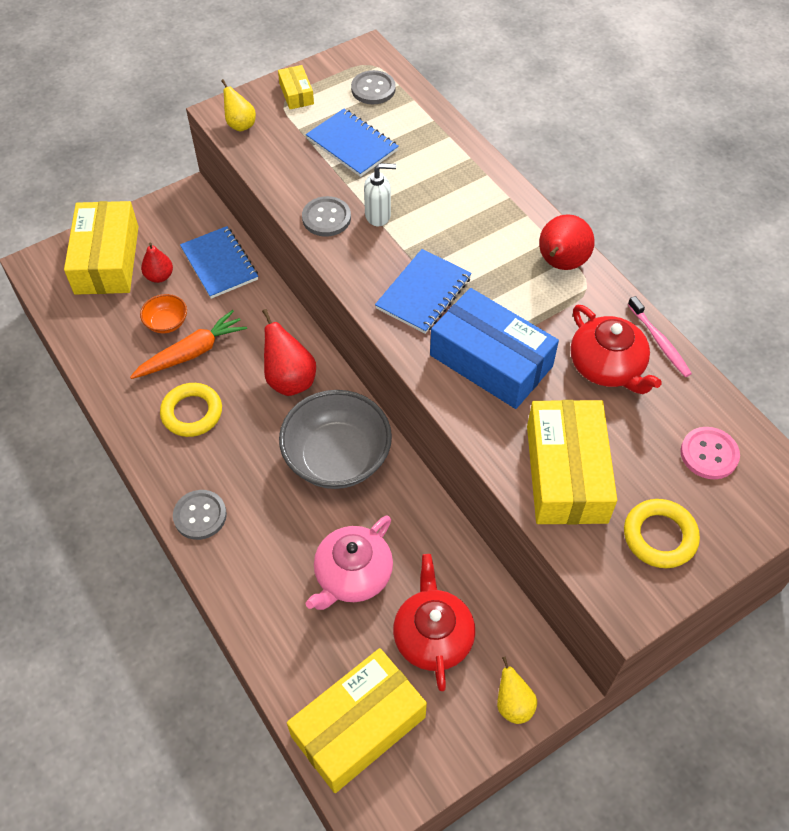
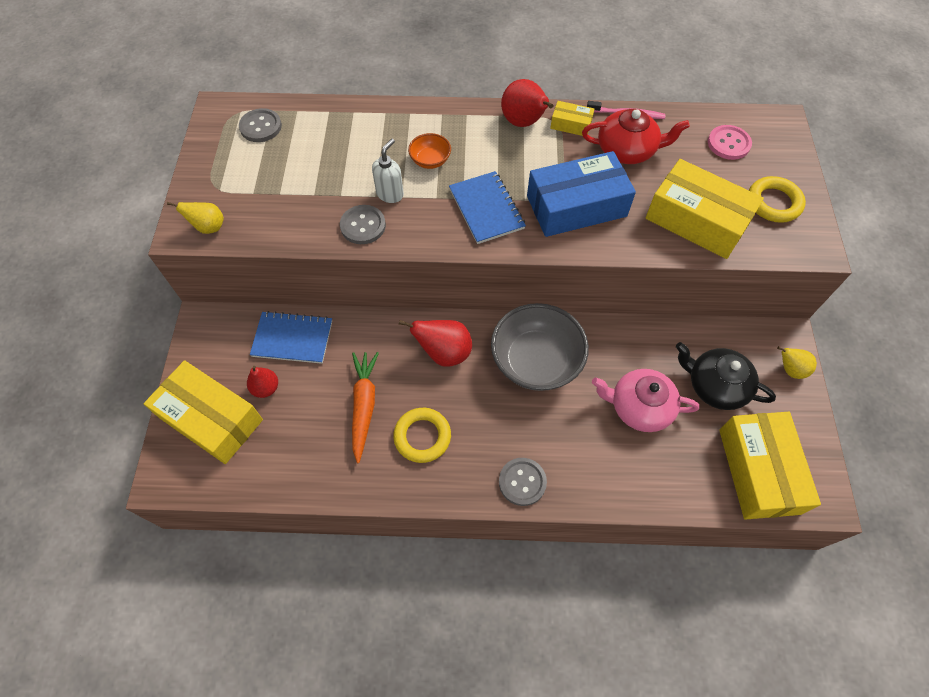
camera: 55 degrees left, 5 degrees up
orange bowl [140,294,187,333] -> orange bowl moved to [408,133,451,169]
yellow box [278,65,314,109] -> yellow box moved to [550,101,594,136]
blue notebook [306,109,399,177] -> none
pink teapot [306,515,393,610] -> pink teapot turned 120 degrees clockwise [592,369,699,432]
red teapot [393,554,475,691] -> black teapot [676,342,776,410]

